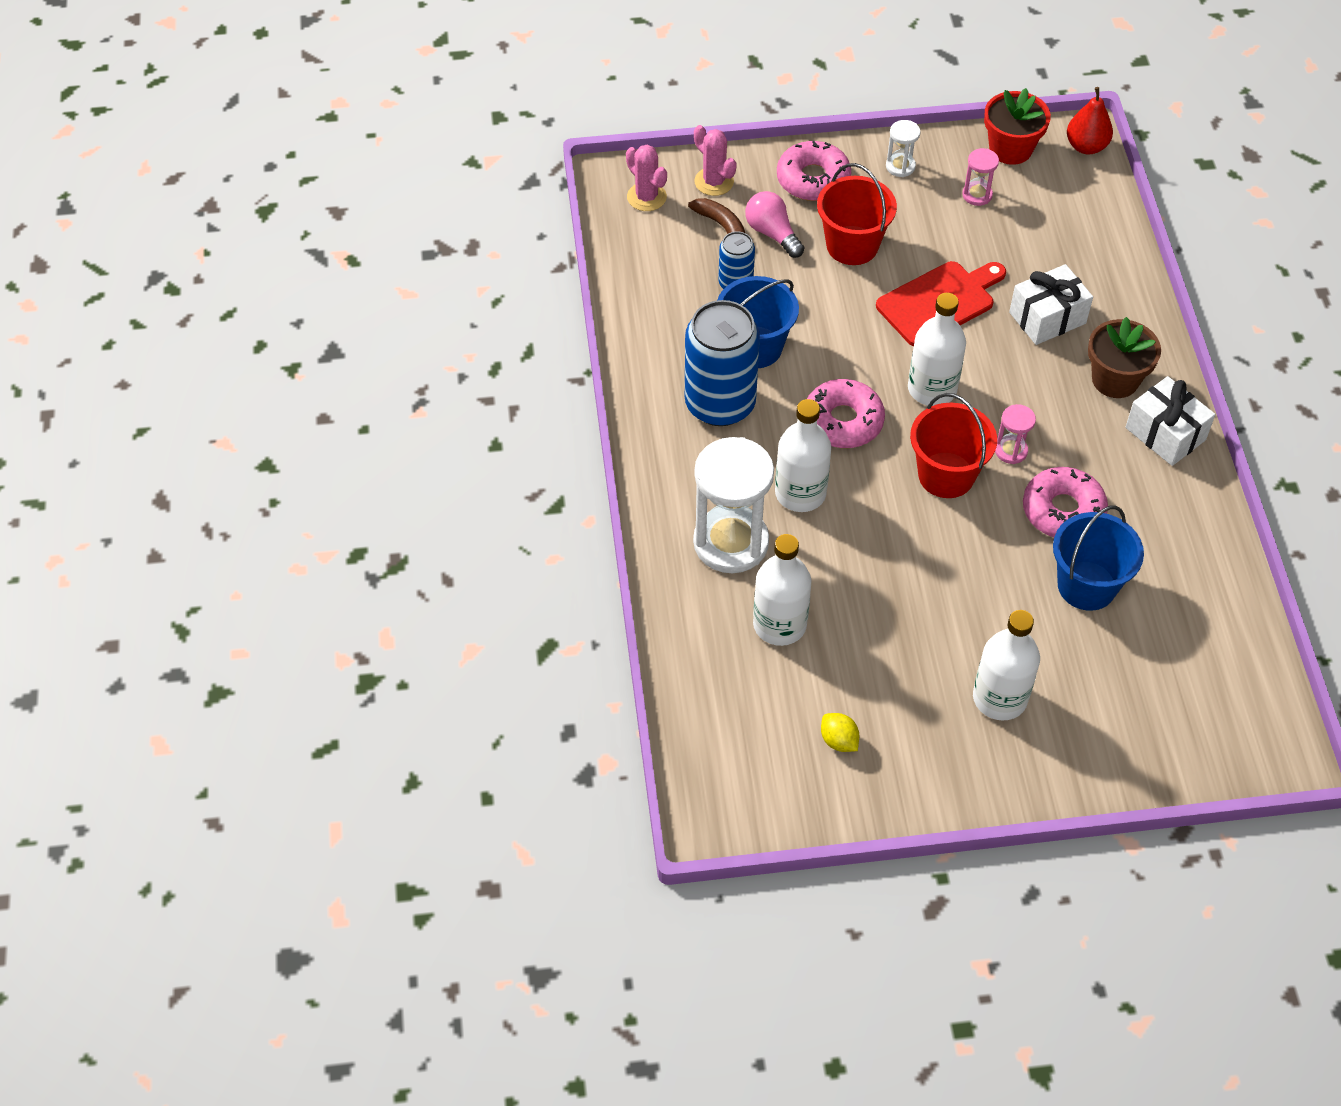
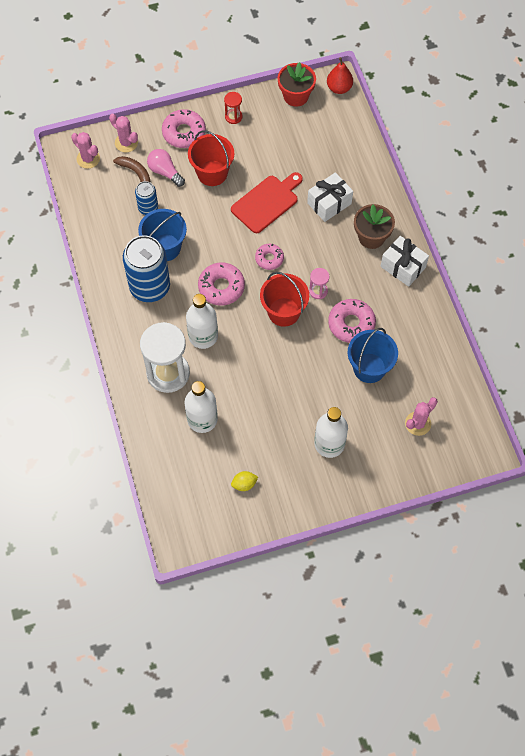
camera: 10 degrees left, 10 degrees up
yellow lemon [821,713,859,752] -> yellow lemon turned 60 degrees counterclockwise [231,471,258,491]
white hourglass [886,120,920,177] -> red hourglass [224,92,242,124]
white bottle [908,293,966,406] -> pink donut [255,244,284,270]
pink hourglass [962,148,999,206] -> none
none -> pink cactus [405,397,438,436]

